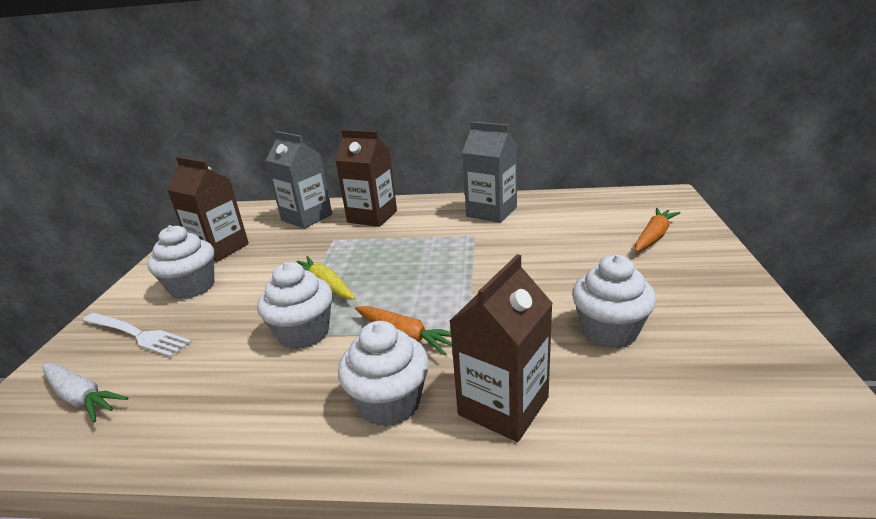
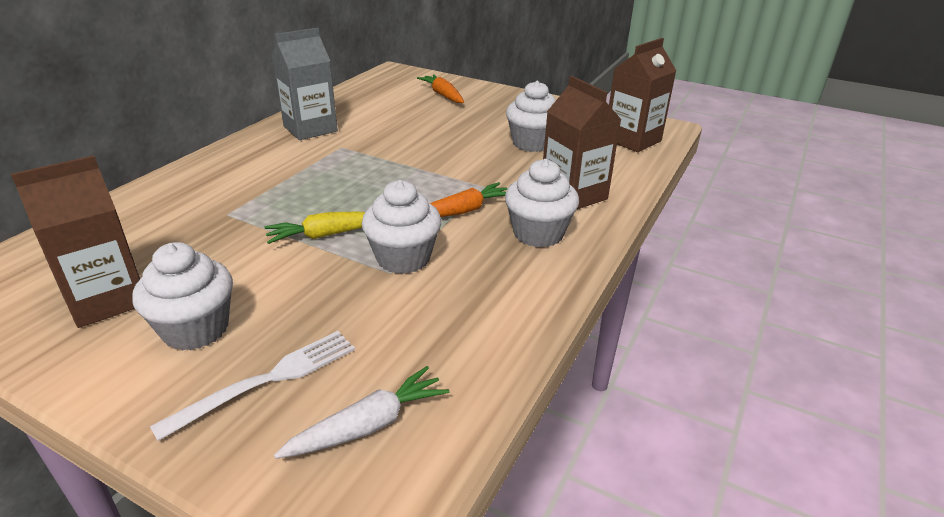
camera: 70 degrees left, 5 degrees up
grey carton [266,131,332,228] -> none
brown carton [335,130,397,227] -> brown carton moved to [609,38,676,152]

